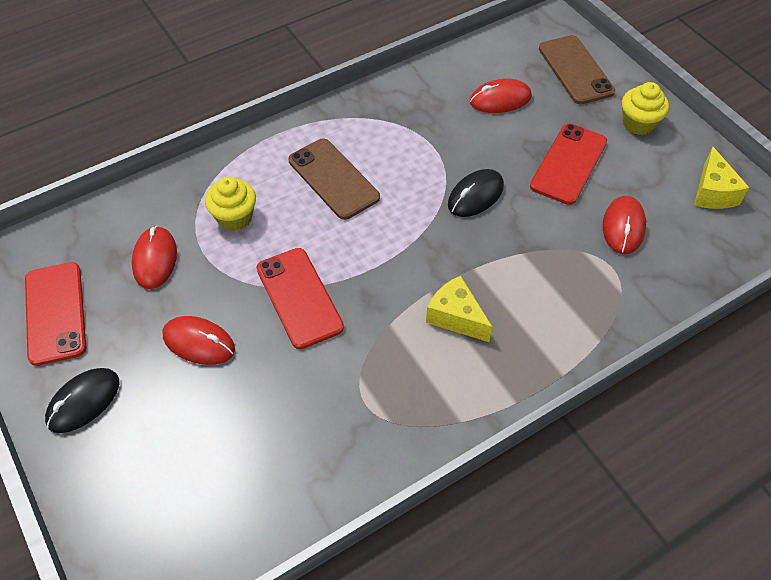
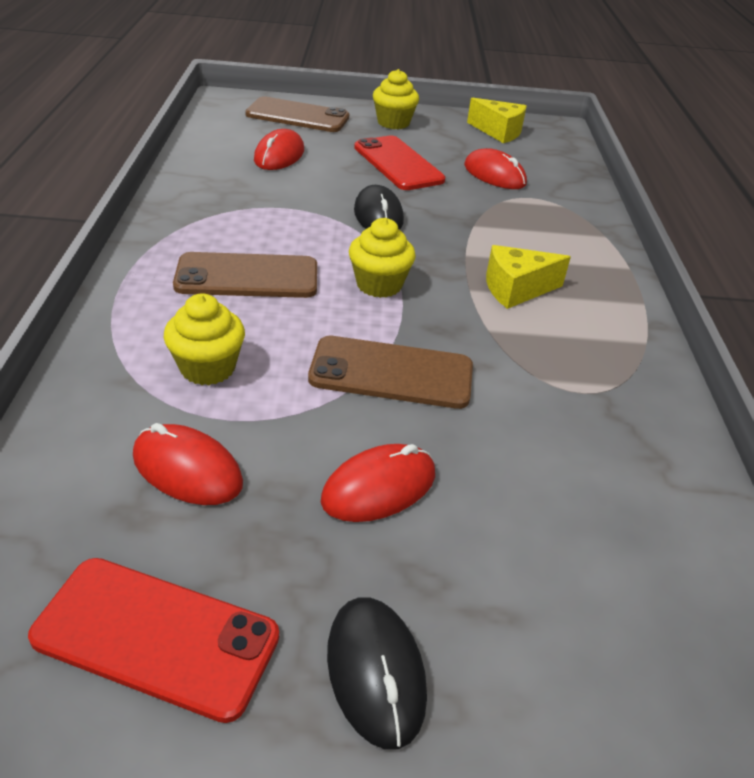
camera: 60 degrees left, 15 degrees down
red phone [257,248,344,349] -> brown phone [308,336,473,409]
none -> yellow cupcake [349,218,416,298]

